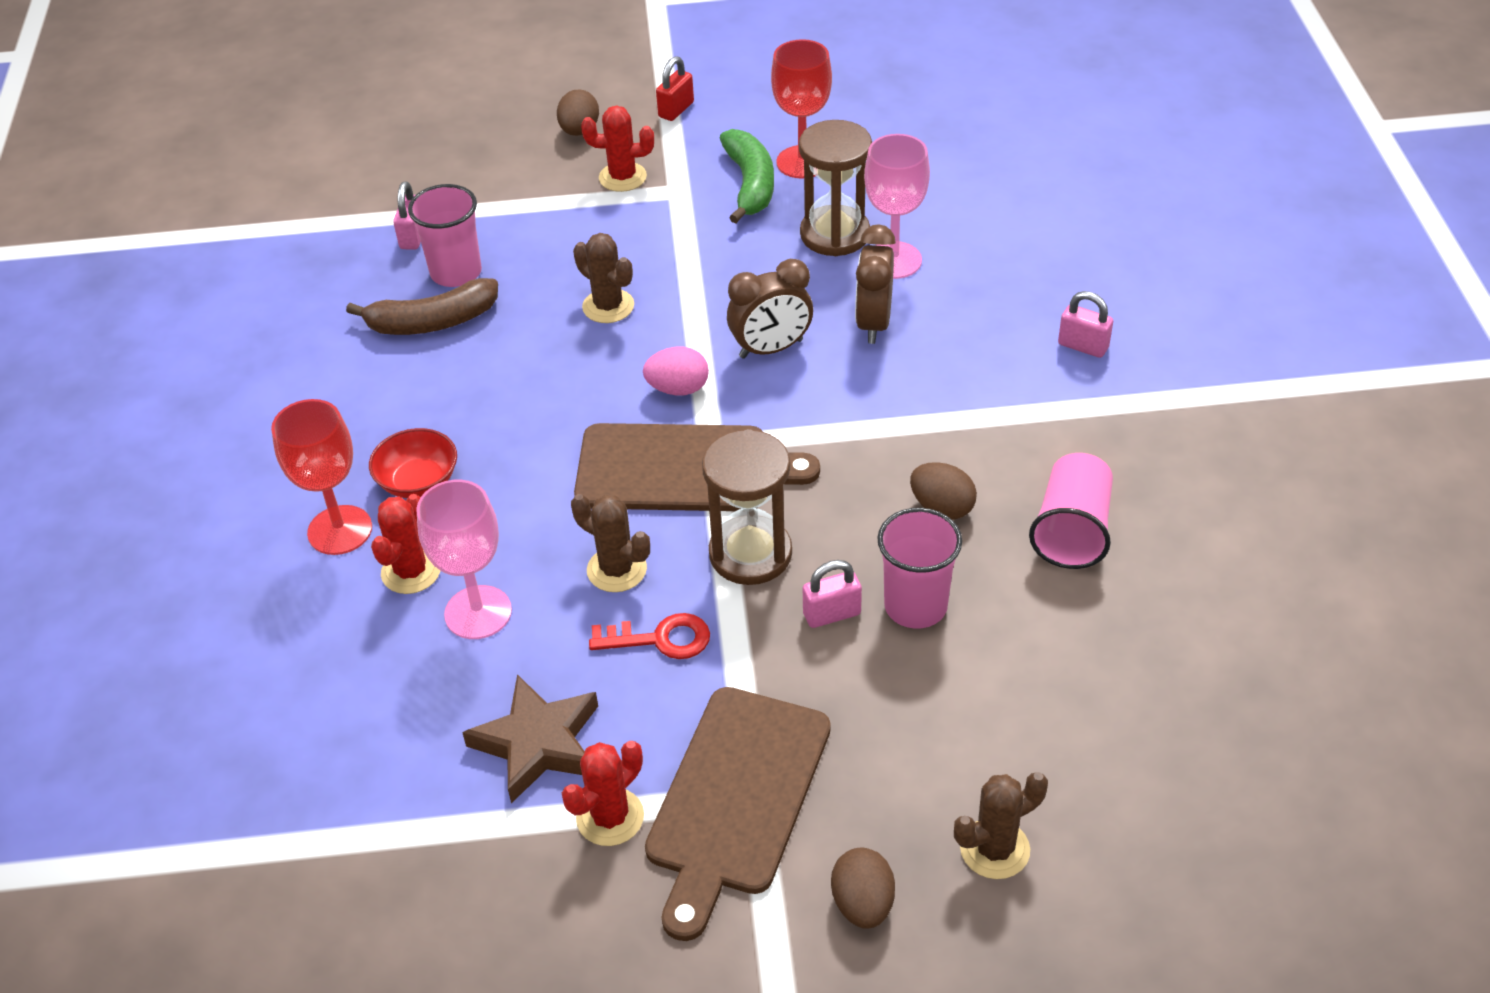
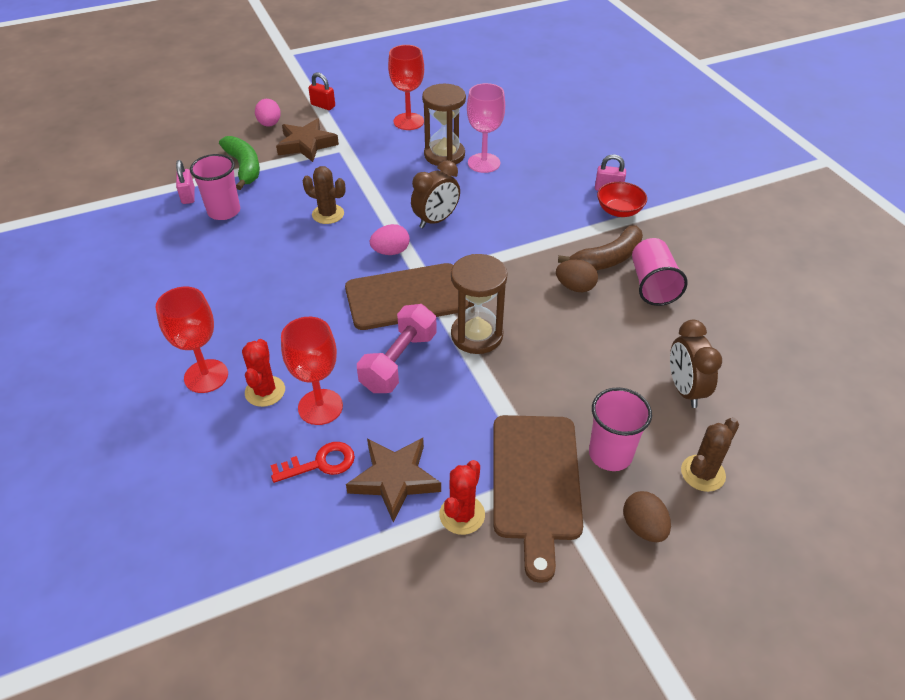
camera: 20 degrees left, 0 degrees up
brown banana [346,278,498,335] -> brown banana moved to [558,225,643,270]
red bowl [369,428,457,498] -> red bowl moved to [597,182,647,217]
pink goblet [416,480,512,639] -> red goblet [281,317,343,425]
brown egg [557,90,599,136] -> pink egg [255,99,281,127]
brown cactus [571,494,650,592] -> pink dumbbell [357,304,437,393]
red cactus [581,105,654,192] -> brown star [276,118,339,162]
red key [589,613,710,659] -> red key moved to [270,442,355,483]
red padlock [656,56,694,121] -> red padlock turned 75 degrees counterclockwise [308,72,335,110]
green banana [720,129,774,223] -> green banana moved to [219,136,260,190]
pink padlock [803,560,862,628] -> none
brown clock [855,224,896,344] -> brown clock moved to [670,320,722,408]
pink cup [877,508,962,629] -> pink cup moved to [589,387,652,471]

